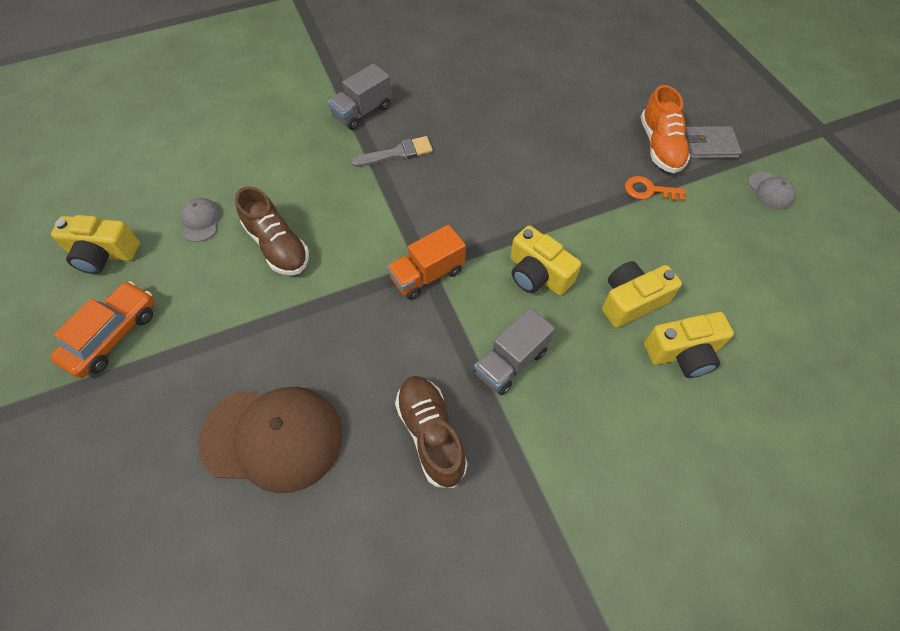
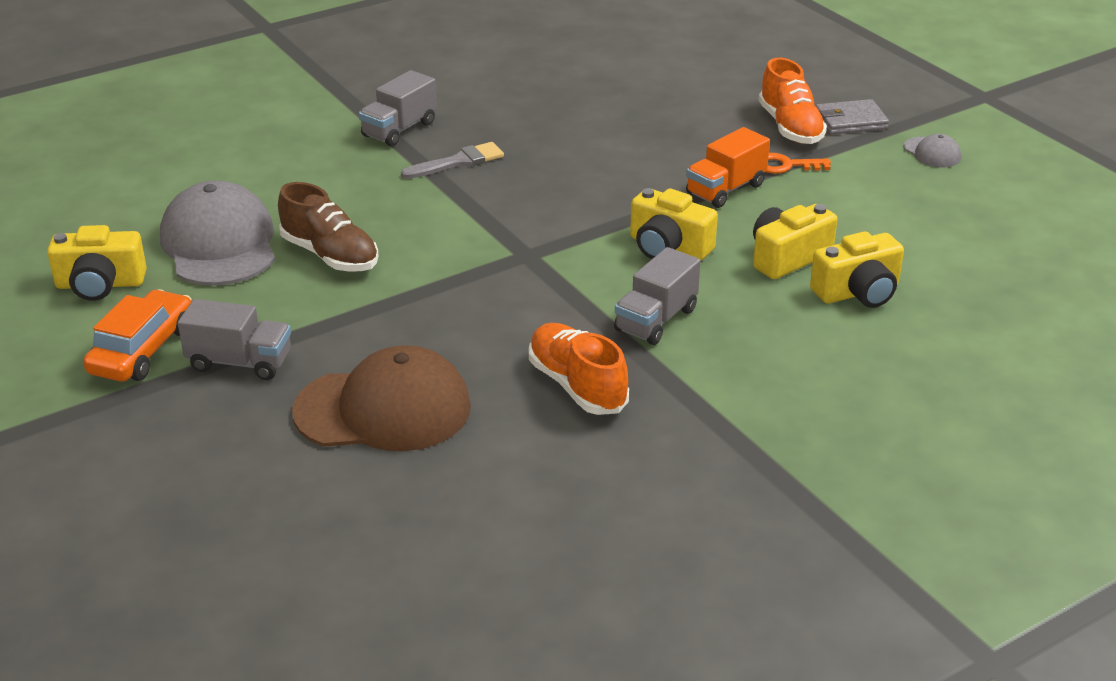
camera: 10 degrees left, 25 degrees down
grey cap [181,198,221,242] -> grey cap [160,180,275,286], size x2.26
orange truck [387,225,466,300] -> orange truck moved to [686,127,770,208]
brown shoe [395,376,468,488] -> orange shoe [529,323,629,415]
none -> grey truck [178,299,291,380]

